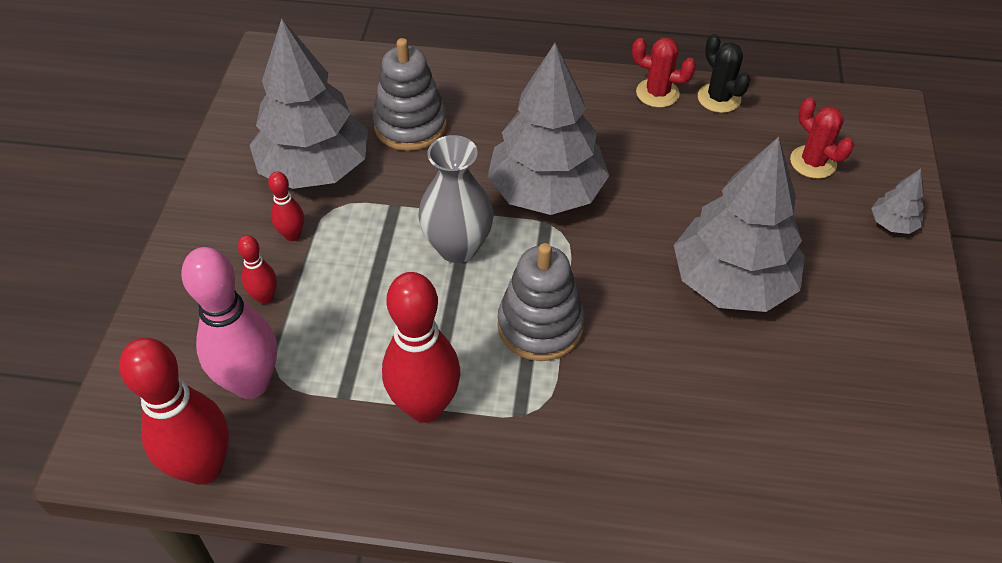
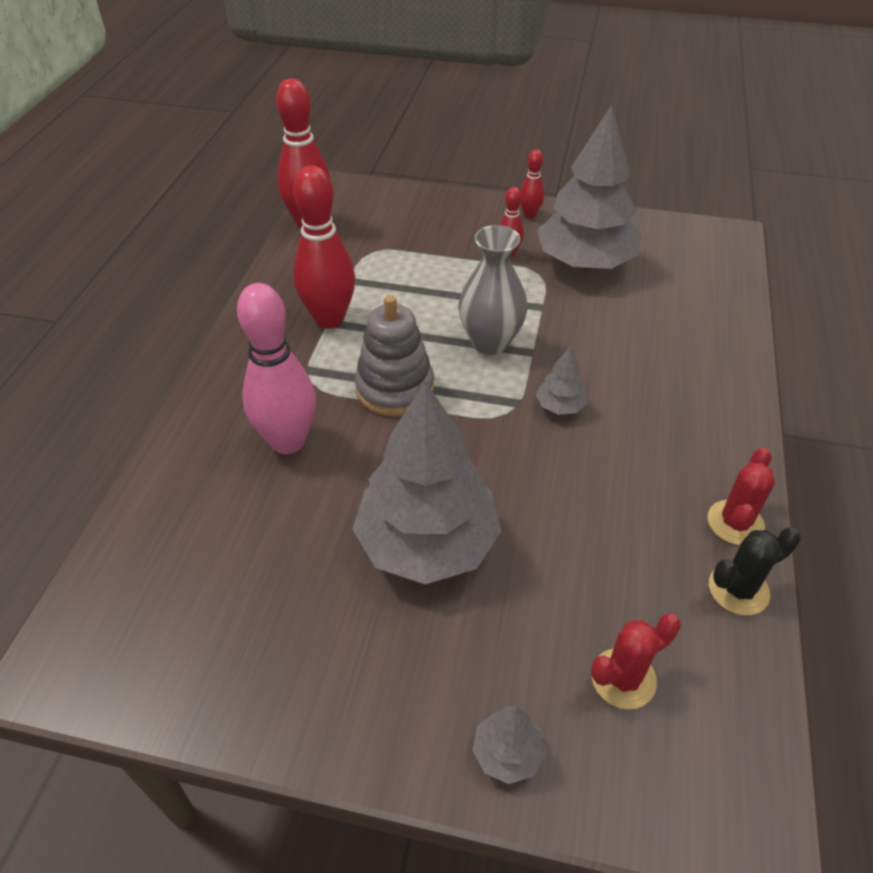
camera: 95 degrees right, 5 degrees down
pink bowling pin [181,247,277,399] -> pink bowling pin moved to [237,283,316,454]
red bowling pin [237,235,277,304] -> red bowling pin moved to [520,150,544,218]
grey stacking toy [373,38,447,151] -> none
grey tree [487,43,609,215] -> grey tree [536,346,587,415], size x0.42

